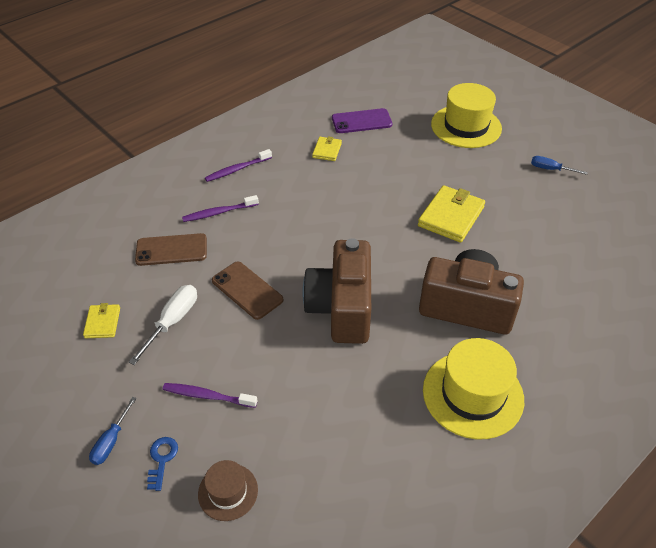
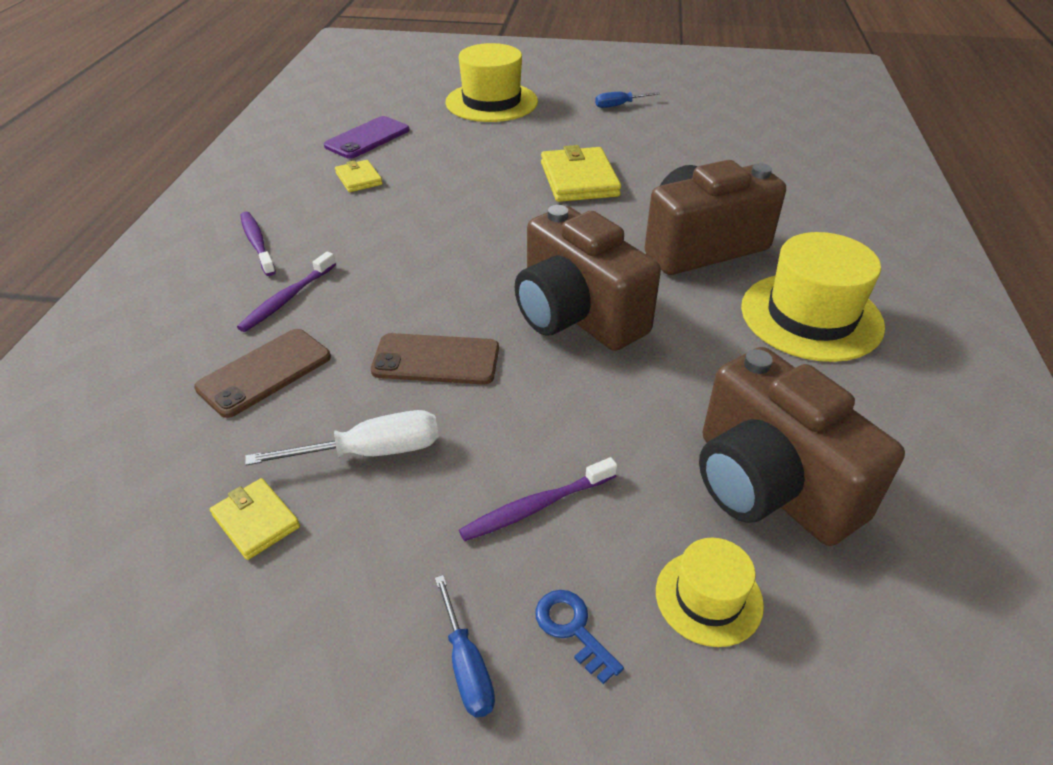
camera: 40 degrees left, 5 degrees down
white screwdriver [129,285,197,365] -> white screwdriver turned 90 degrees clockwise [245,410,439,466]
brown hat [198,460,258,521] -> yellow hat [656,537,764,647]
purple toothbrush [205,149,272,182] -> purple toothbrush turned 135 degrees clockwise [240,212,276,276]
none -> brown camera [699,347,905,546]

